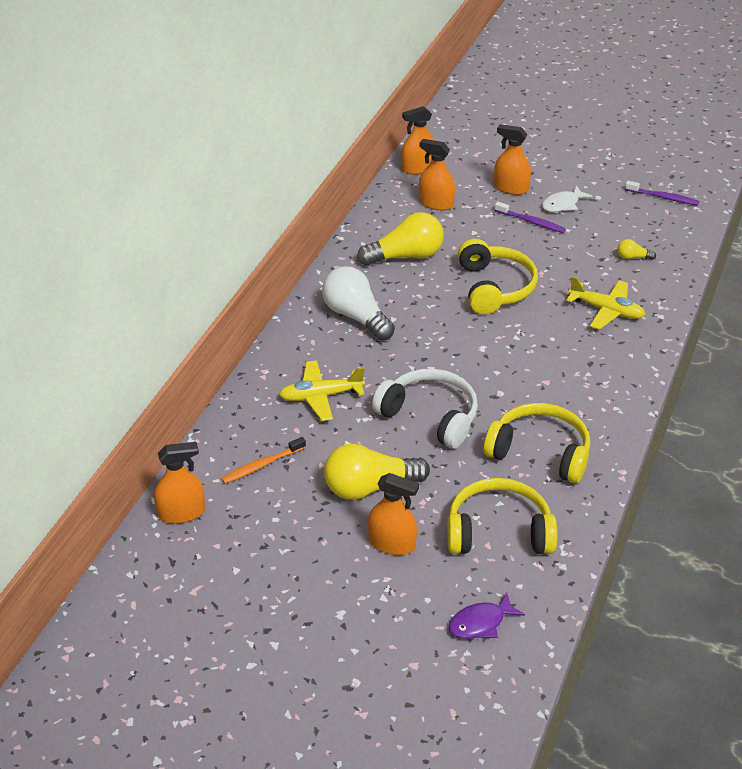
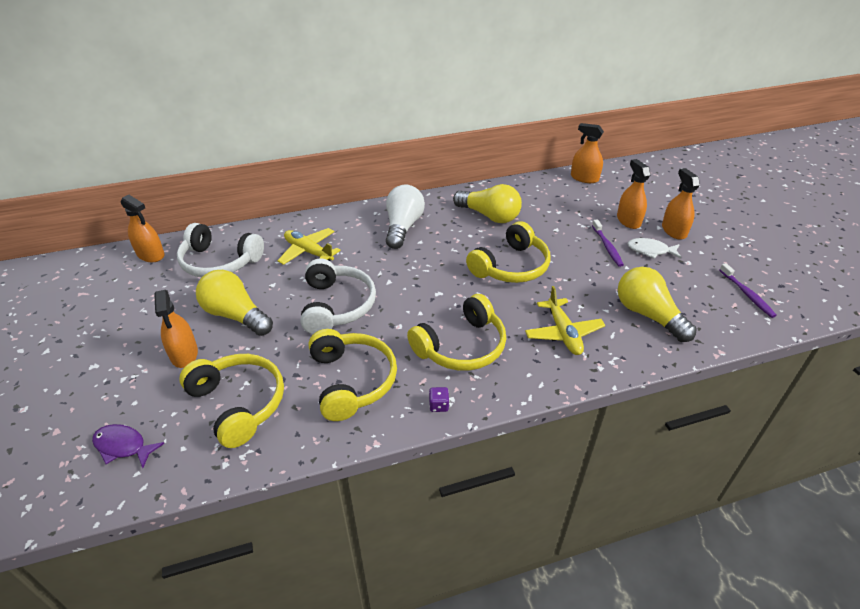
camera: 50 degrees right, 0 degrees up
orange toothbrush [221,437,306,484] -> white headphones [177,223,264,277]
orange spray bottle [419,139,455,210] -> orange spray bottle moved to [662,168,700,239]
yellow light bulb [618,239,656,260] -> yellow light bulb [618,267,697,342], size x2.28
none -> yellow headphones [407,294,506,371]
none -> purple dice [429,387,449,412]

